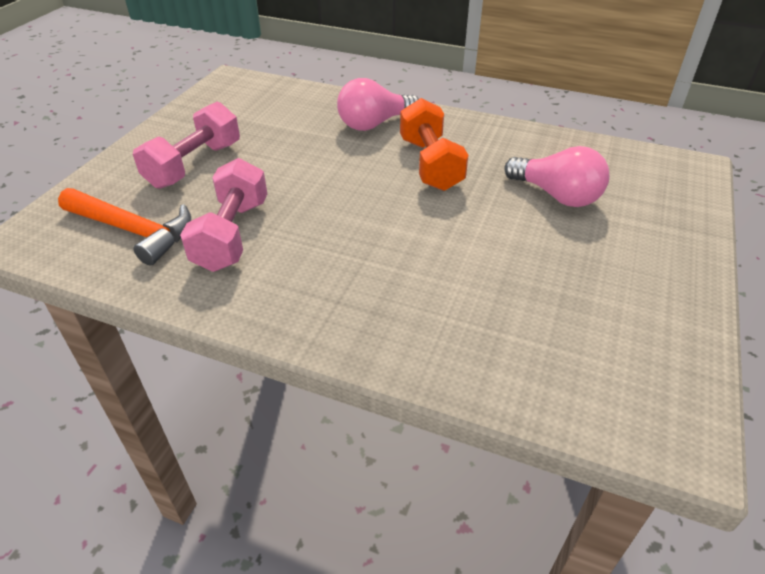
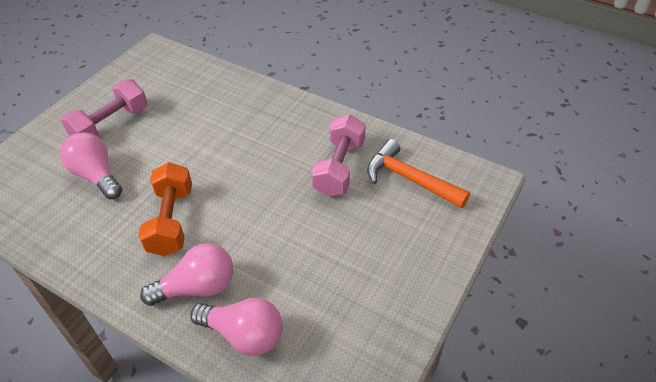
camera: 170 degrees left, 5 degrees up
pink dumbbell [133,101,240,189] -> pink dumbbell moved to [61,79,147,137]
none -> pink light bulb [190,298,283,356]

